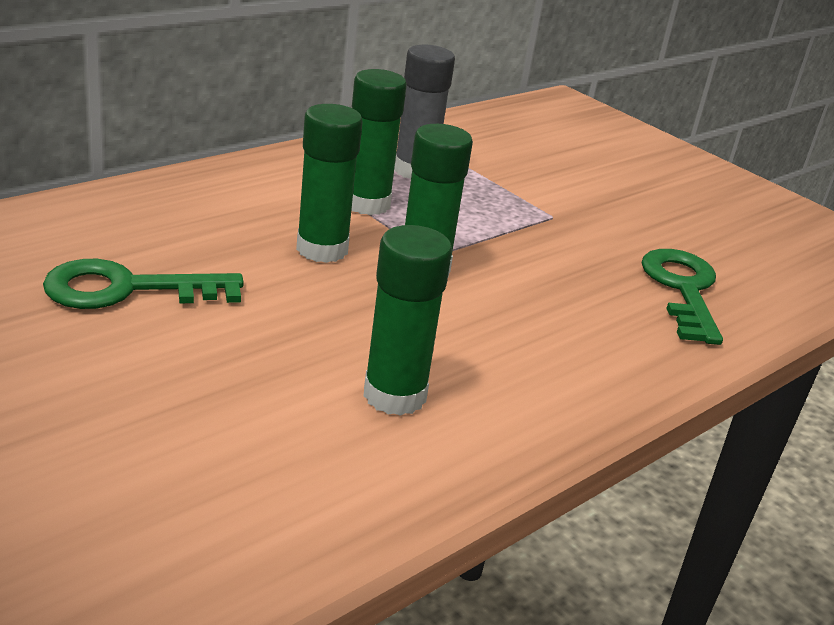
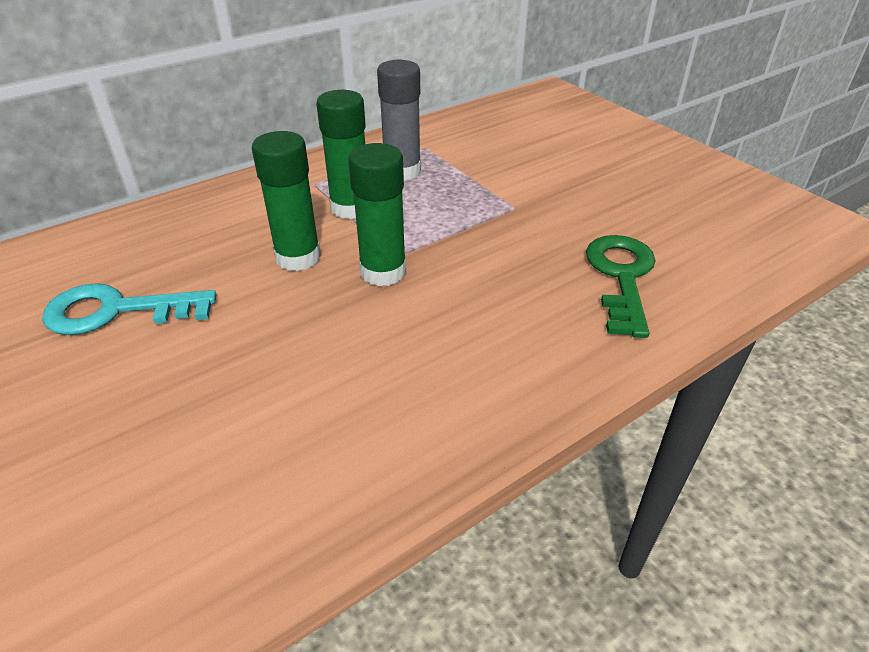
camera: 10 degrees right, 10 degrees up
green key [43,259,244,309] -> turquoise key [42,283,217,335]
green glue stick [363,225,452,416] -> none

